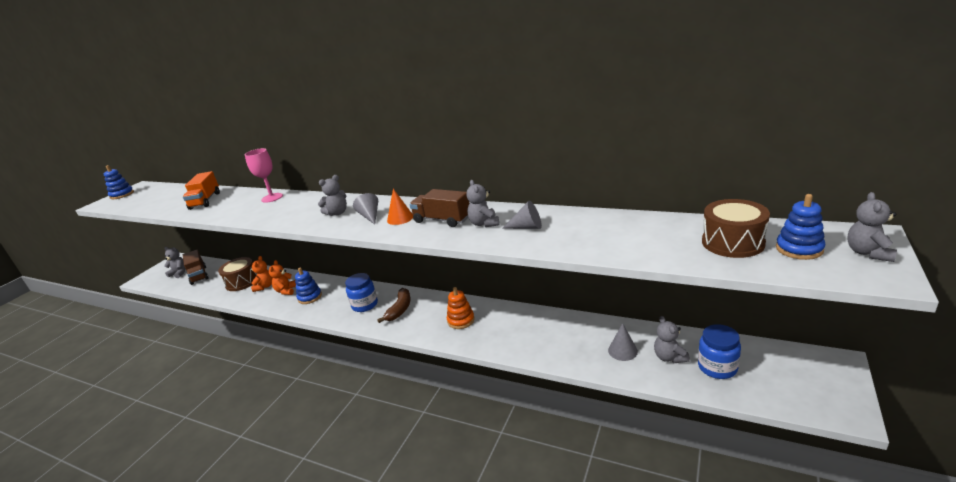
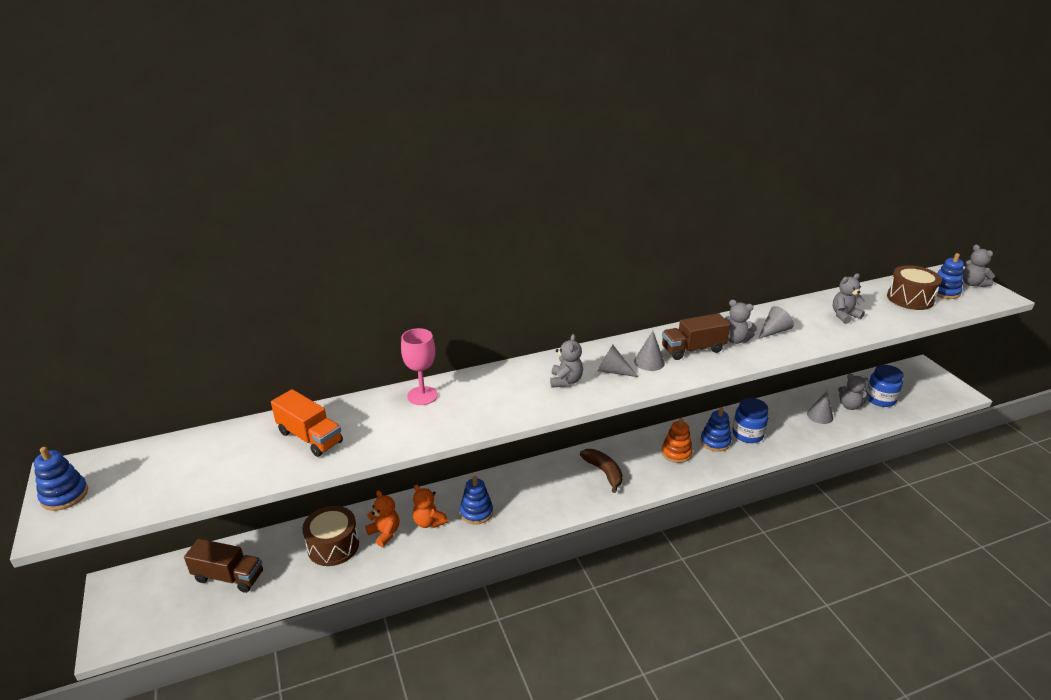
camera: 50 degrees left, 5 degrees up
grey teddy bear [164,247,186,278] -> grey teddy bear moved to [833,273,865,324]
blue jar [345,273,378,312] -> blue jar moved to [732,398,769,443]
orange cone [387,189,413,225] -> grey cone [634,331,665,371]
none -> blue stacking toy [701,407,731,452]

